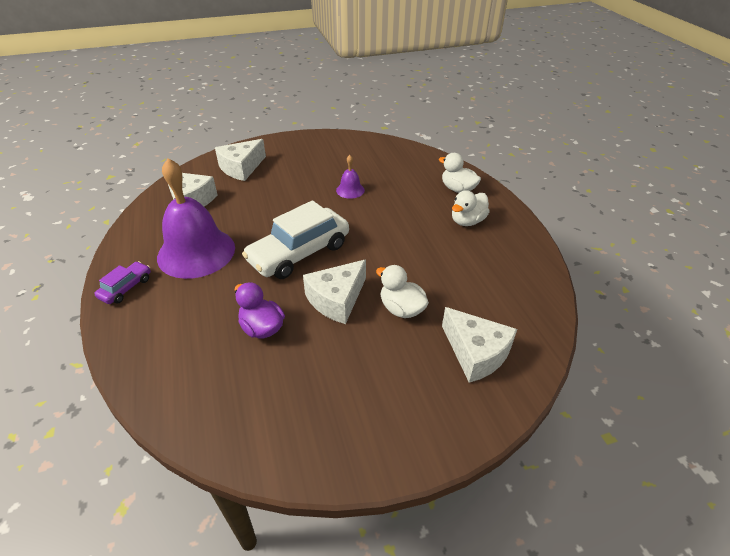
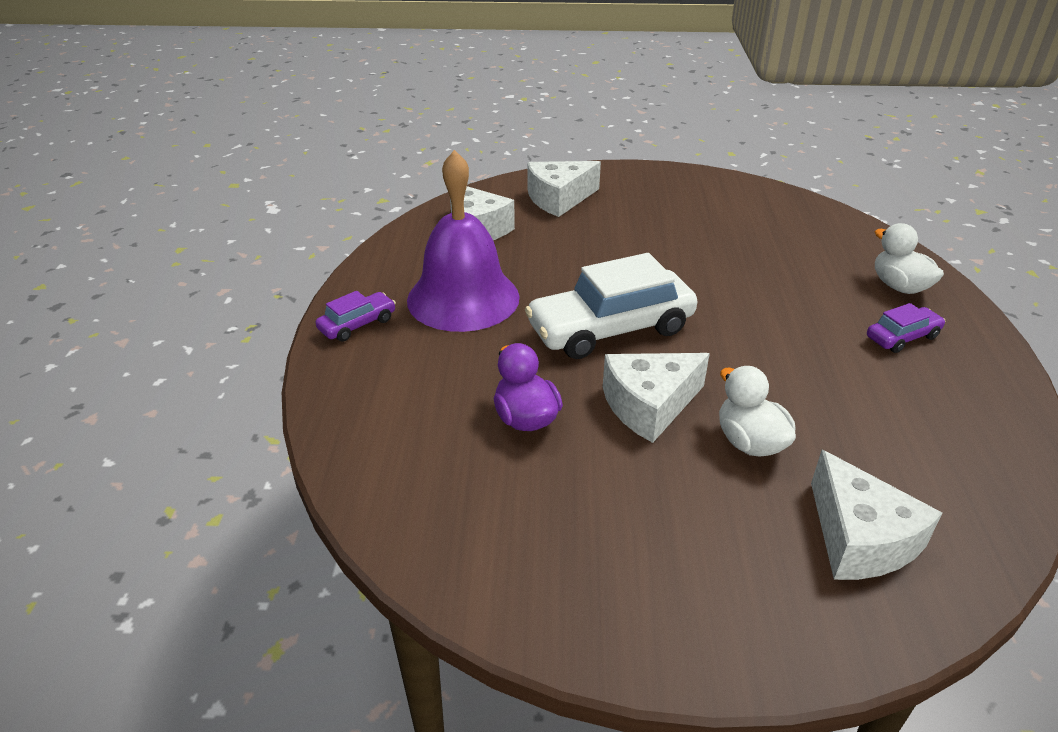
camera: 20 degrees right, 5 degrees down
purple bell [336,155,365,199] -> none
white duck [452,190,490,226] -> purple car [867,303,946,353]

